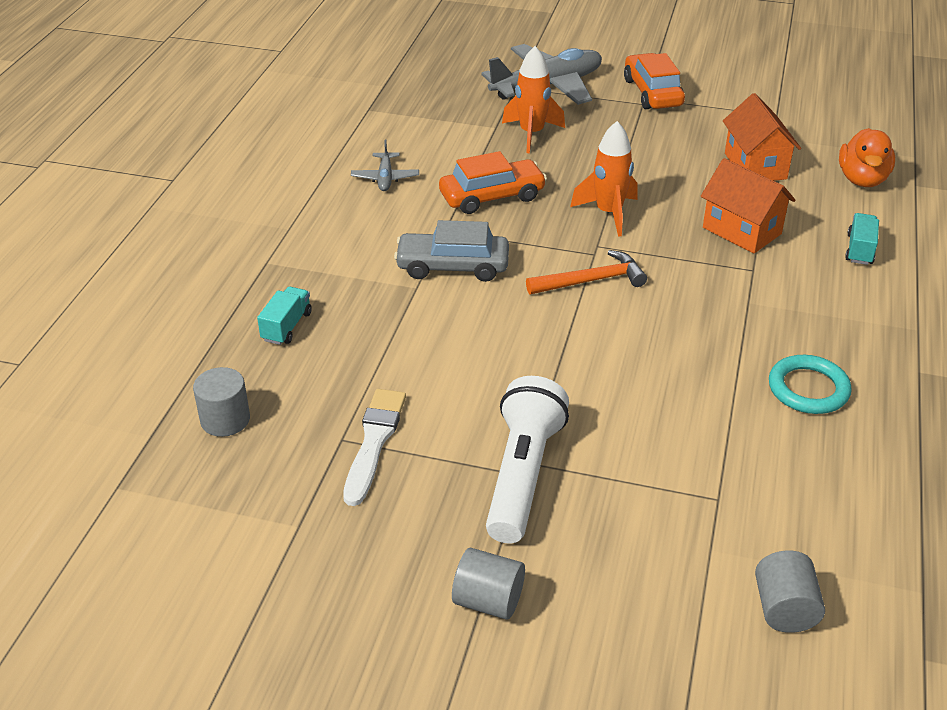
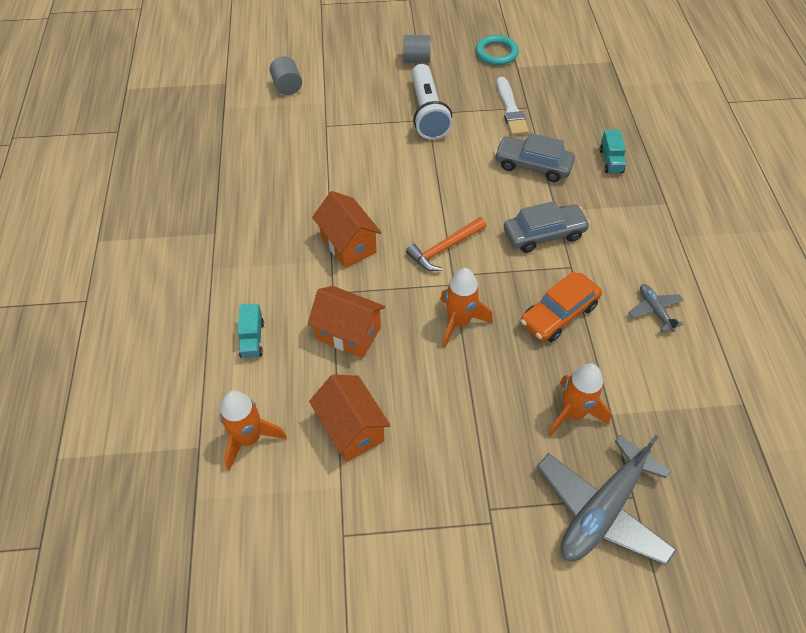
camera: 160 degrees right, 15 degrees up
grey cylinder [193,367,250,437] -> none
orange car [624,53,685,109] -> none
turquoise ring [769,355,852,414] -> turquoise ring moved to [476,35,519,65]
orange duck [839,128,895,187] -> orange rocket [220,391,287,471]
none -> orange house [312,191,382,268]
none -> grey car [494,133,575,182]

